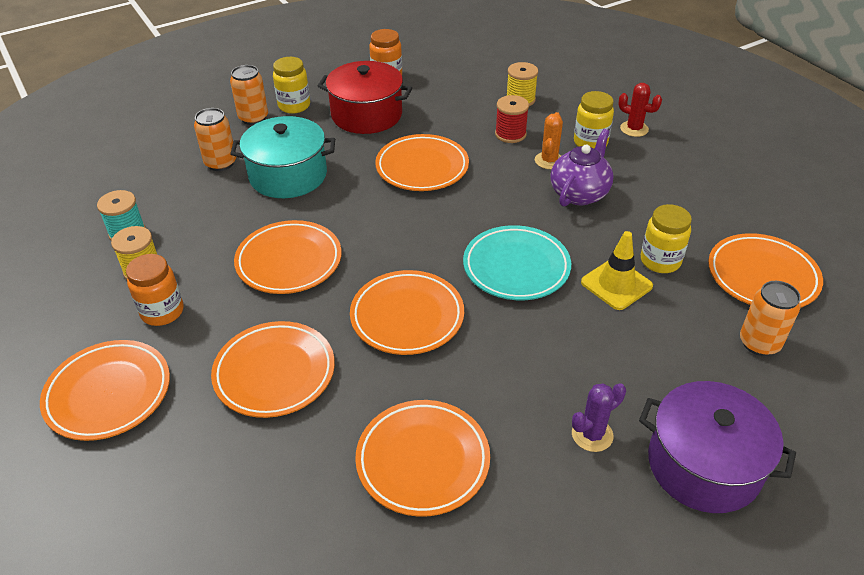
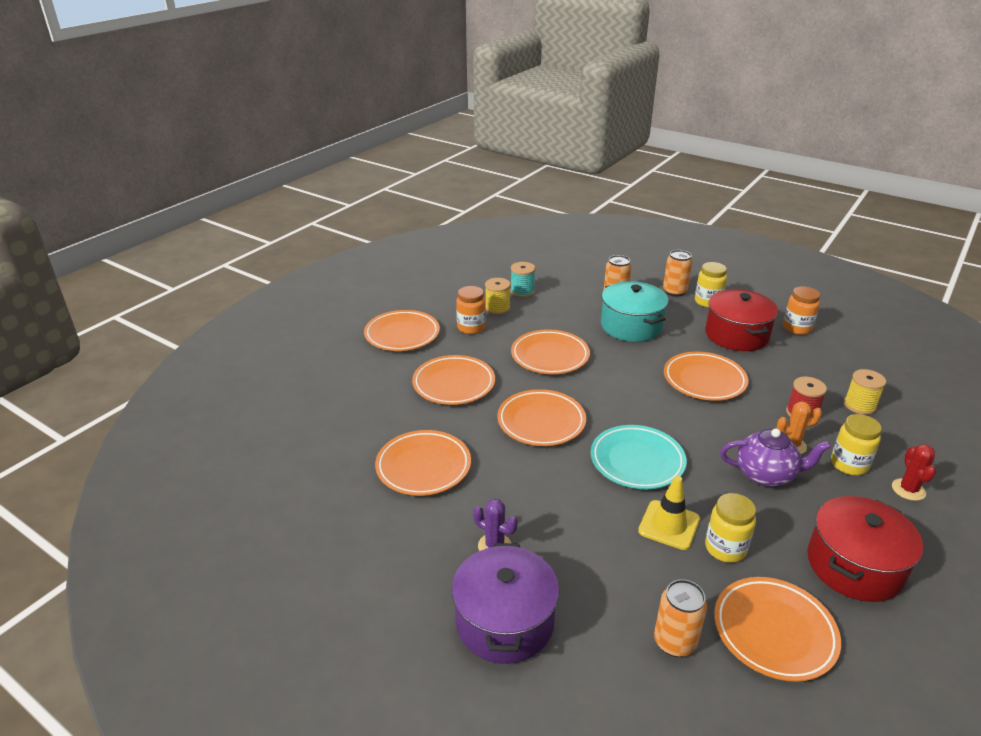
camera: 65 degrees right, 10 degrees down
none -> red pot [807,496,923,602]

